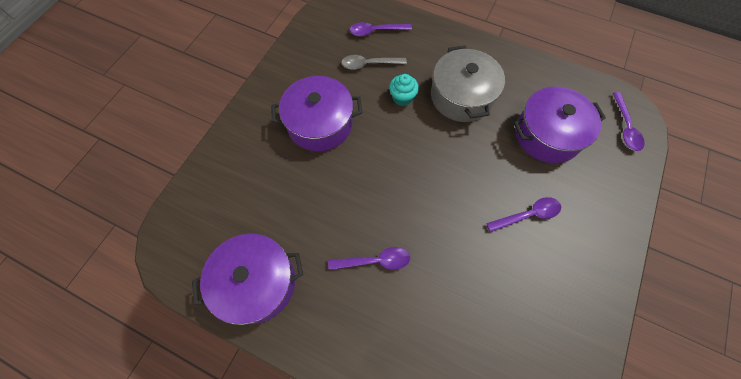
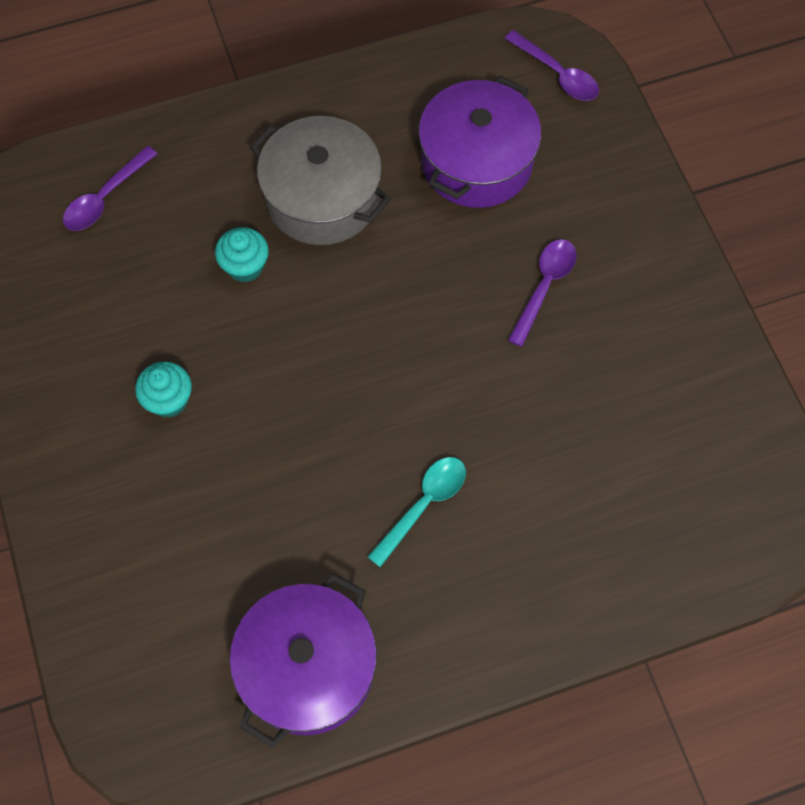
camera: 45 degrees left, 0 degrees up
purple pot [271,76,362,151] -> turquoise cupcake [135,362,192,418]
purple spoon [328,247,410,270] -> turquoise spoon [367,457,466,567]
grey spoon [341,55,407,70] -> none

